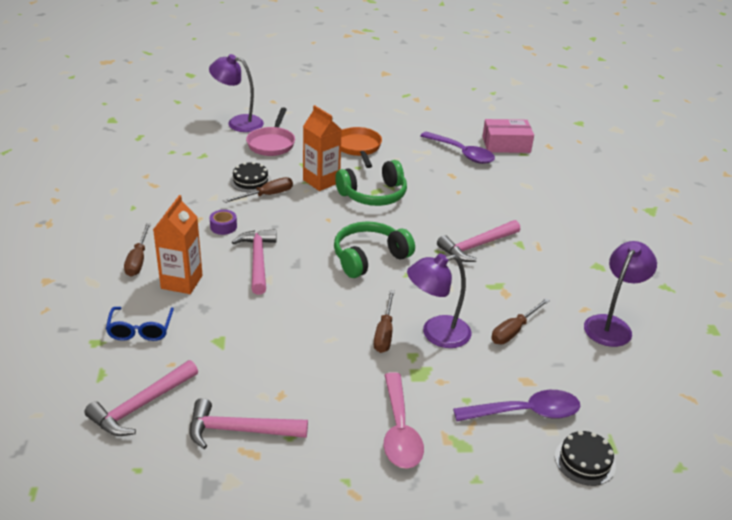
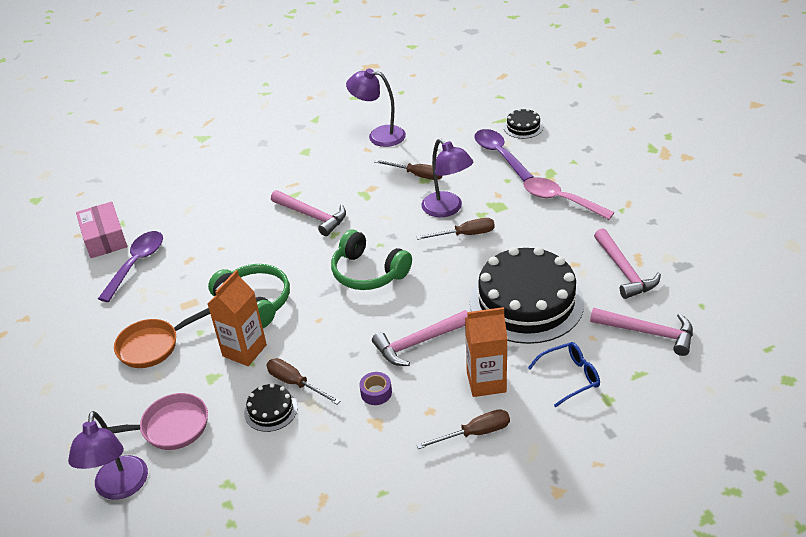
camera: 105 degrees left, 5 degrees up
pink spoon [384,372,424,469] -> pink spoon turned 120 degrees counterclockwise [523,177,615,220]
none -> black cake [470,247,584,344]

